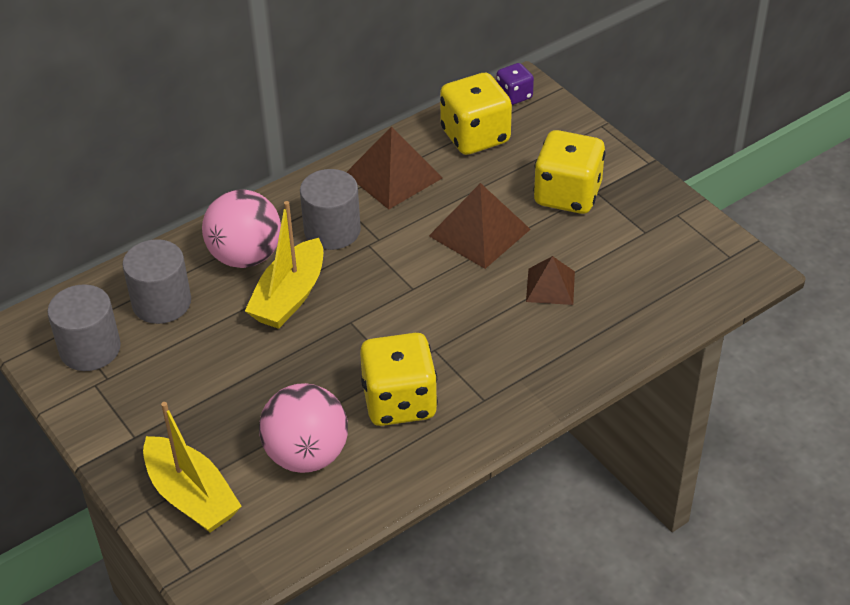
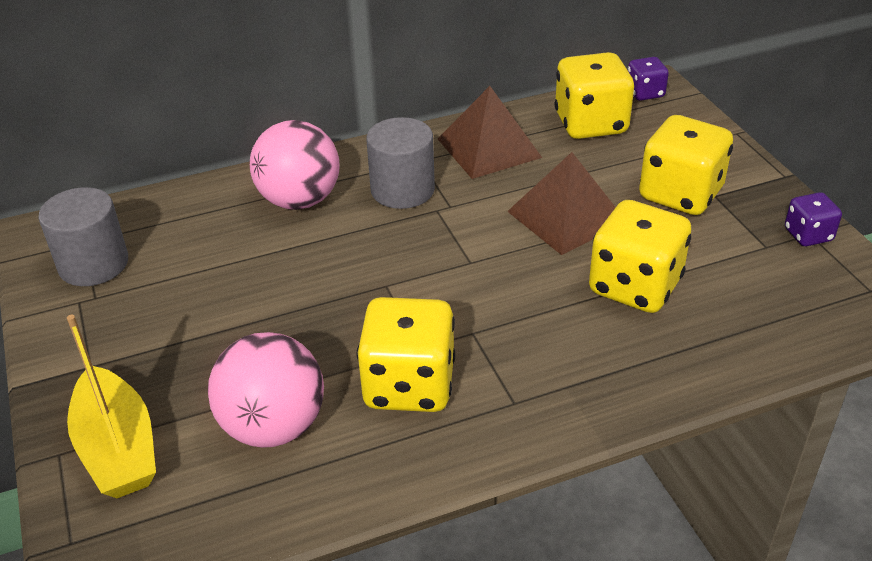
camera: 15 degrees right, 5 degrees down
grey cylinder [122,239,191,324] -> none
yellow boat [245,201,323,329] -> none
brown pyramid [526,256,575,305] -> yellow dice [589,200,692,313]
none -> purple dice [785,192,842,246]

